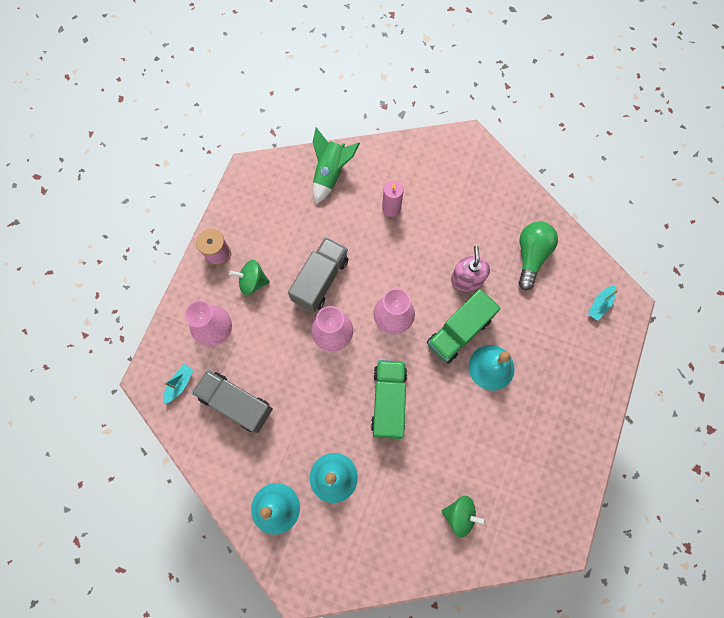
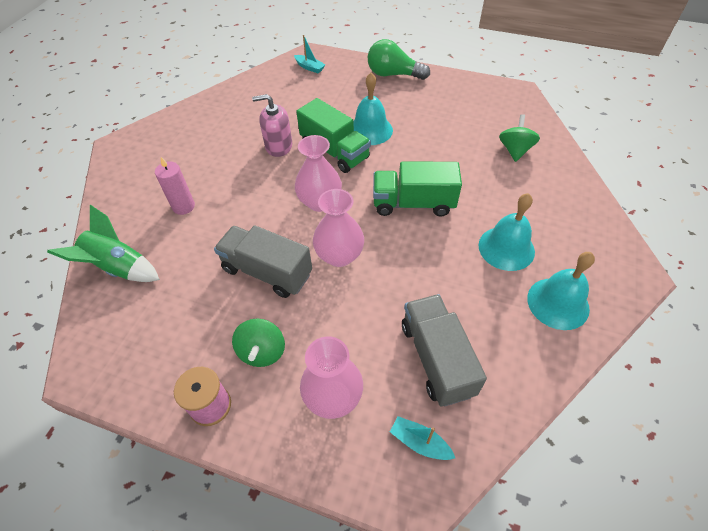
camera: 90 degrees left, 20 degrees down
grey truck [192,370,273,433] -> grey truck turned 135 degrees clockwise [402,294,487,406]
green light bulb [518,221,558,290] -> green light bulb moved to [368,39,430,80]

